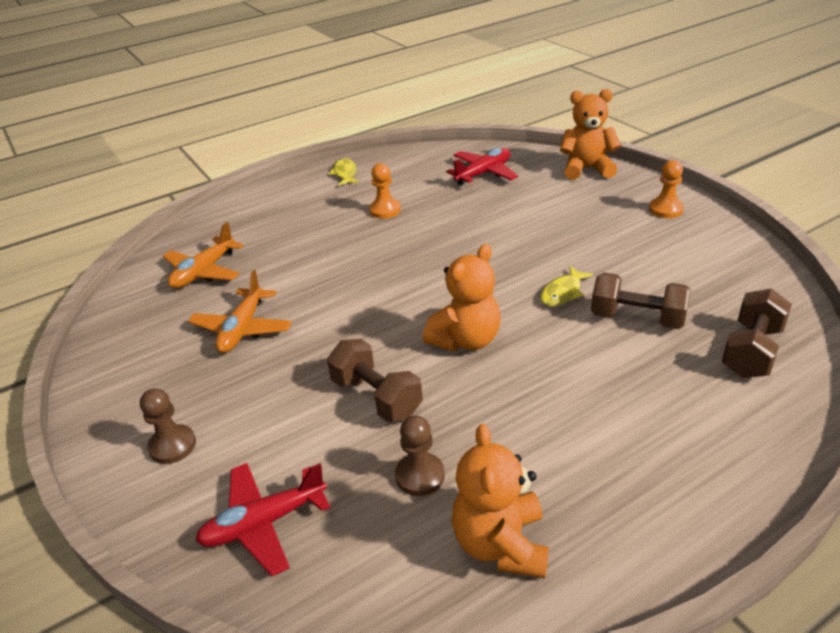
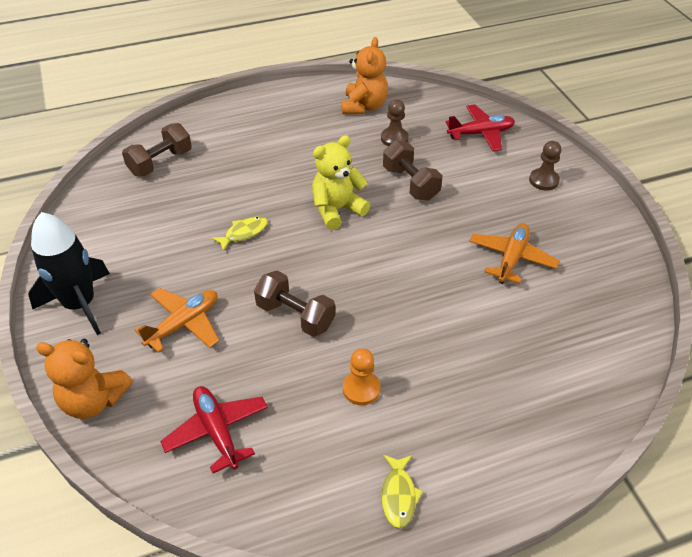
camera: 170 degrees left, 10 degrees up
orange plane [163,222,244,288] -> orange plane moved to [134,288,219,353]
orange teddy bear [422,244,501,352] -> yellow teddy bear [312,135,370,230]
red plane [446,148,518,186] -> red plane turned 90 degrees clockwise [160,386,268,473]
brown dumbbell [591,273,691,329] -> brown dumbbell moved to [254,271,335,337]
orange pawn [649,160,684,218] -> black rocket [28,212,110,335]

